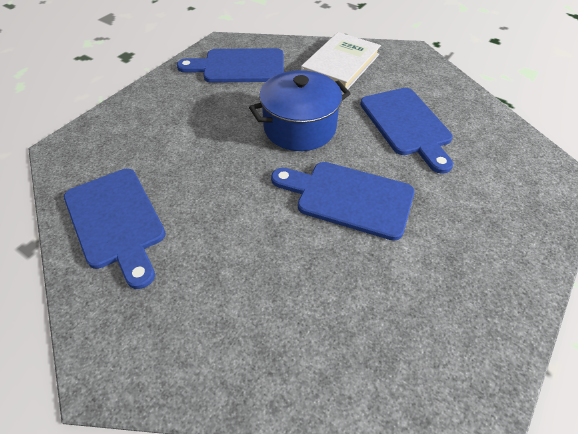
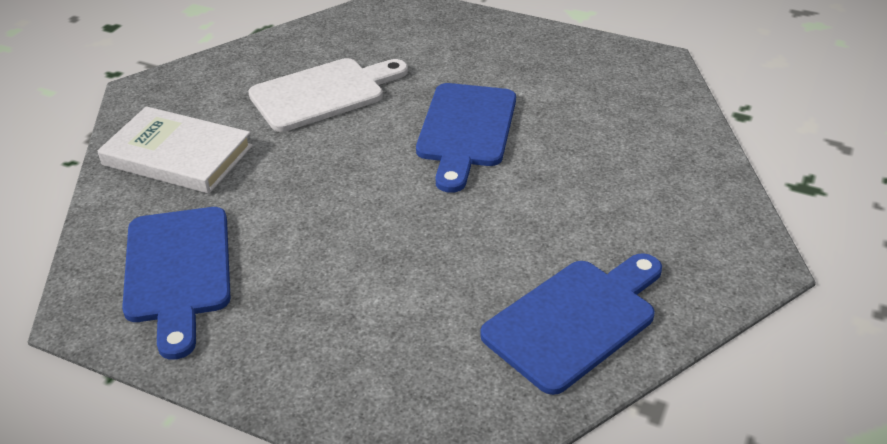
camera: 100 degrees left, 10 degrees down
blue pot [249,70,351,151] -> none
blue cutting board [360,88,453,174] -> white cutting board [248,58,408,132]

